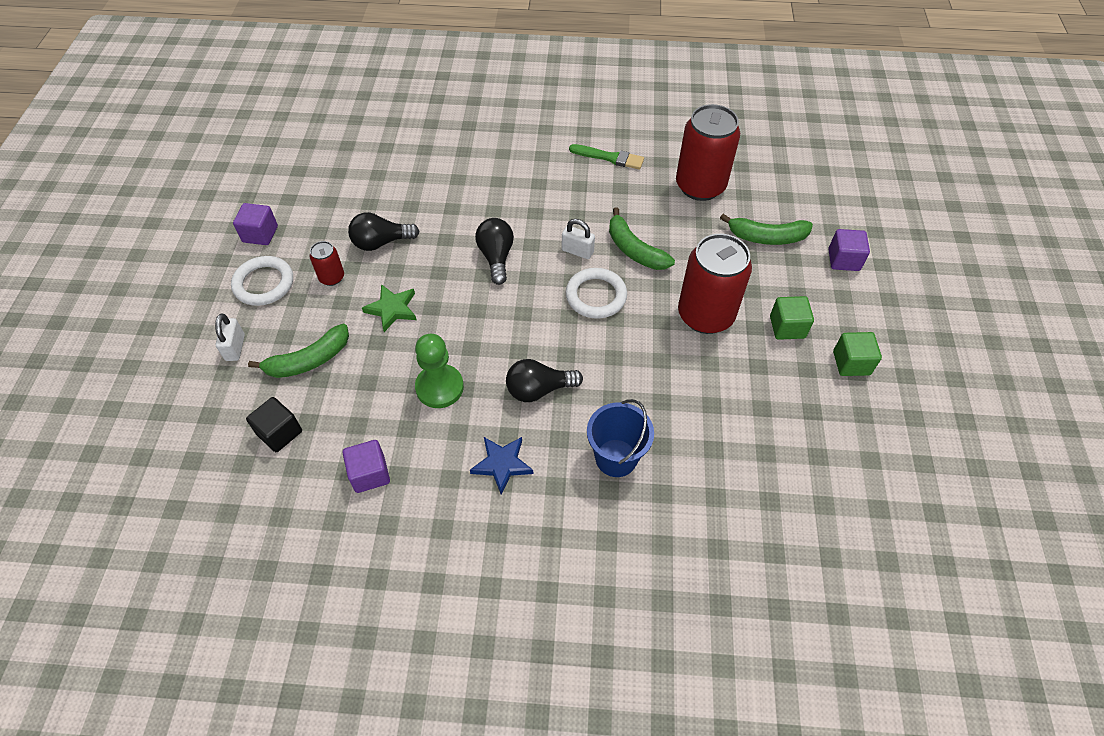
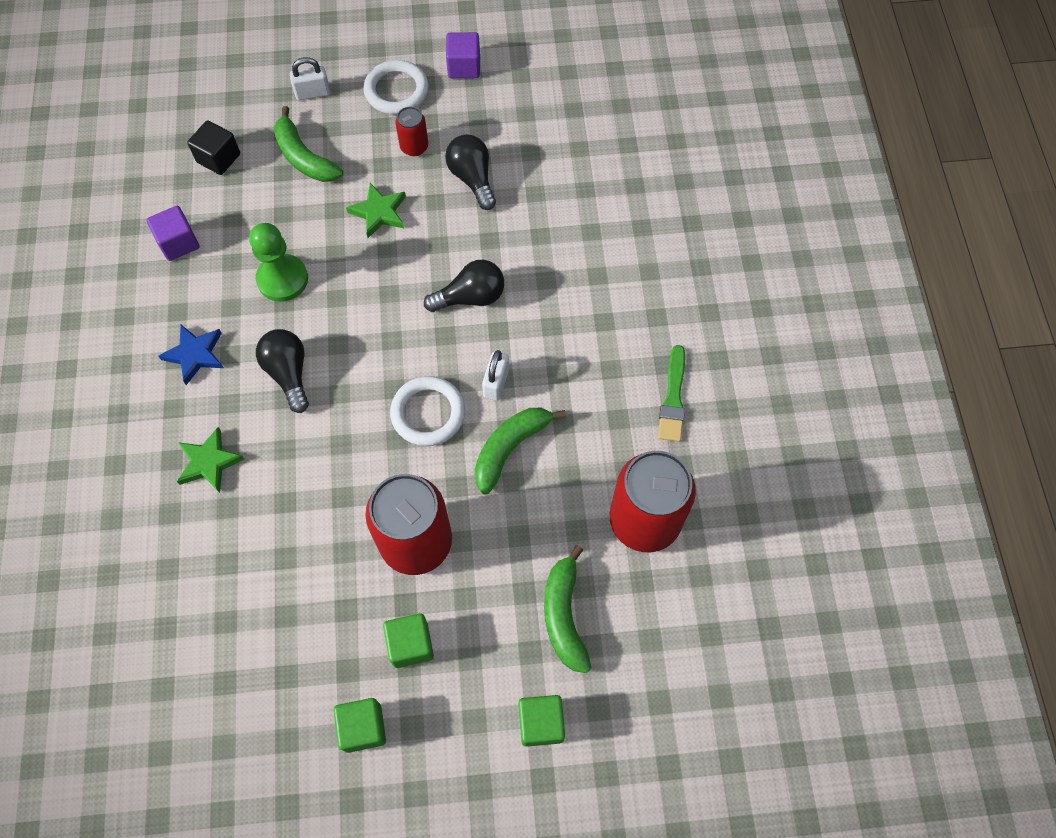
camera: 80 degrees right, 10 degrees up
blue bucket [587,399,654,477] -> green star [177,427,245,493]
purple cube [828,229,870,271] -> green cube [518,695,565,747]

